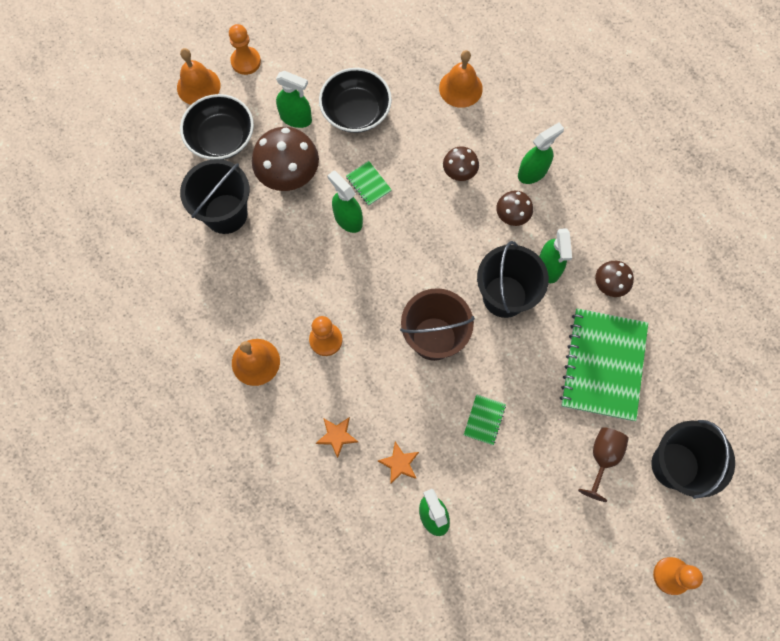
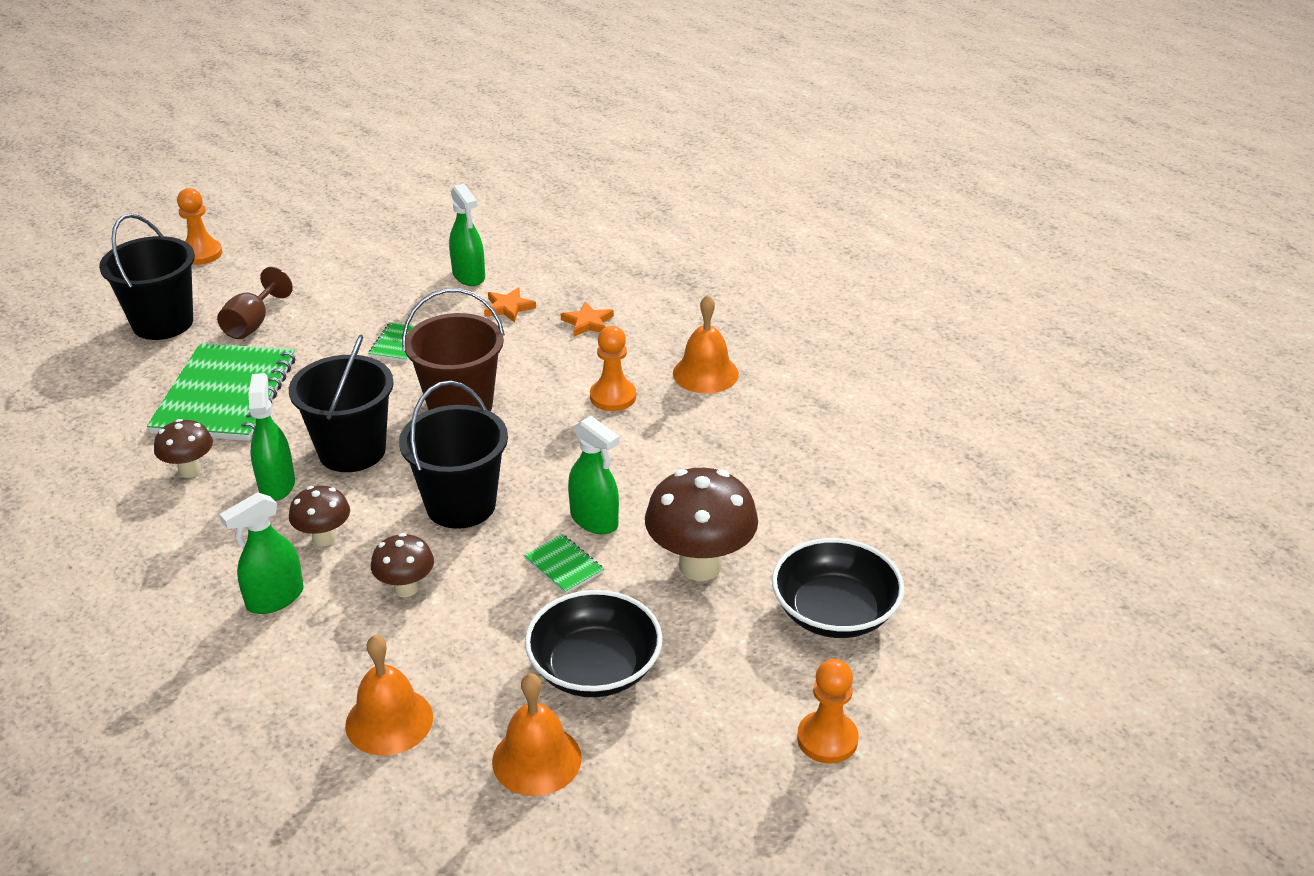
camera: 175 degrees right, 35 degrees down
orange bell [177,48,220,105] -> orange bell moved to [492,673,582,796]
black bucket [180,159,249,234] -> black bucket moved to [399,381,508,529]
green spray bottle [276,71,312,128] -> none

